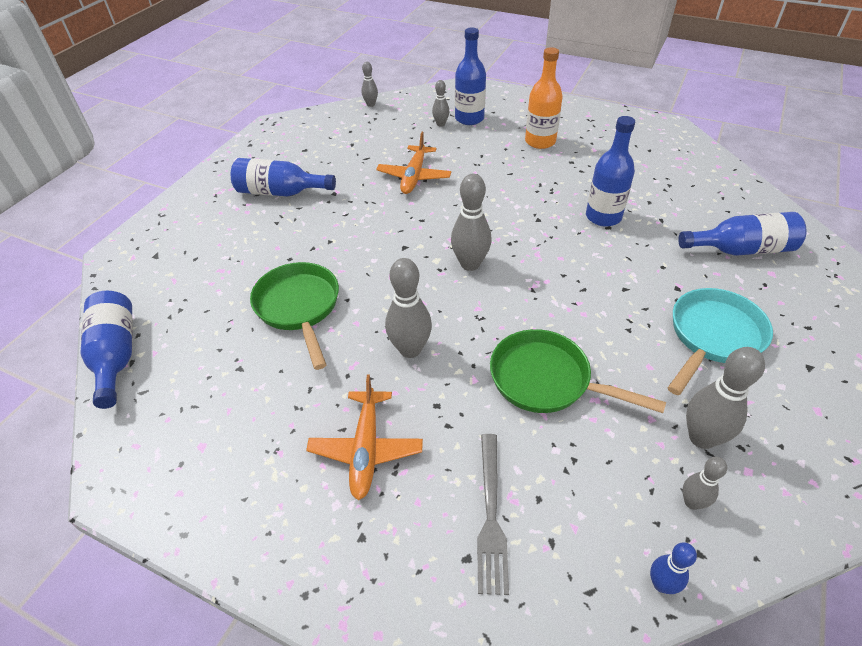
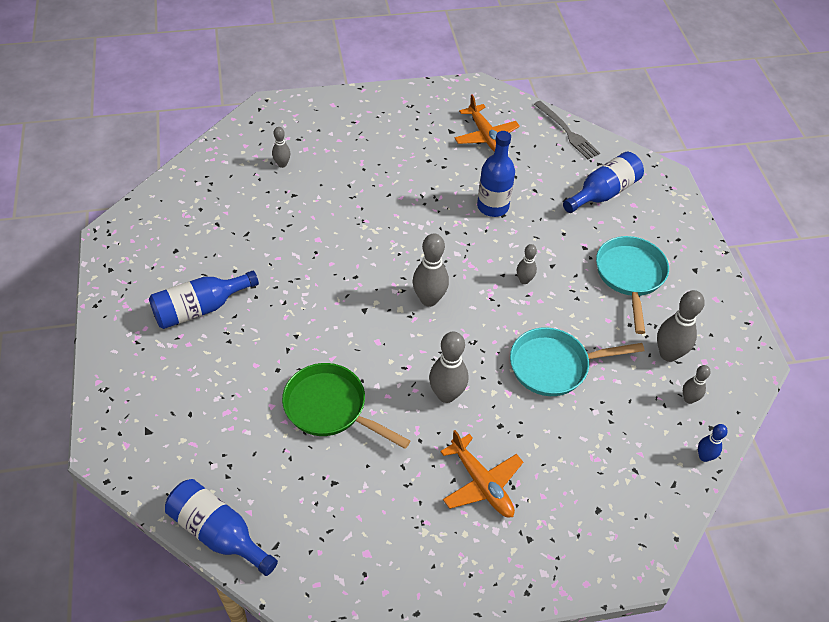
camera: 40 degrees left, 5 degrees up
grey bowling pin [361,62,378,107] -> grey bowling pin moved to [517,244,537,284]
orange plane [376,132,452,194] -> orange plane moved to [454,94,520,152]
blue bottle [455,27,486,125] -> none
grey fork [477,434,509,595] -> grey fork moved to [534,101,600,160]
green pan [490,329,666,413] -> turquoise pan [510,327,644,396]
orange bottle [525,47,563,149] -> none

